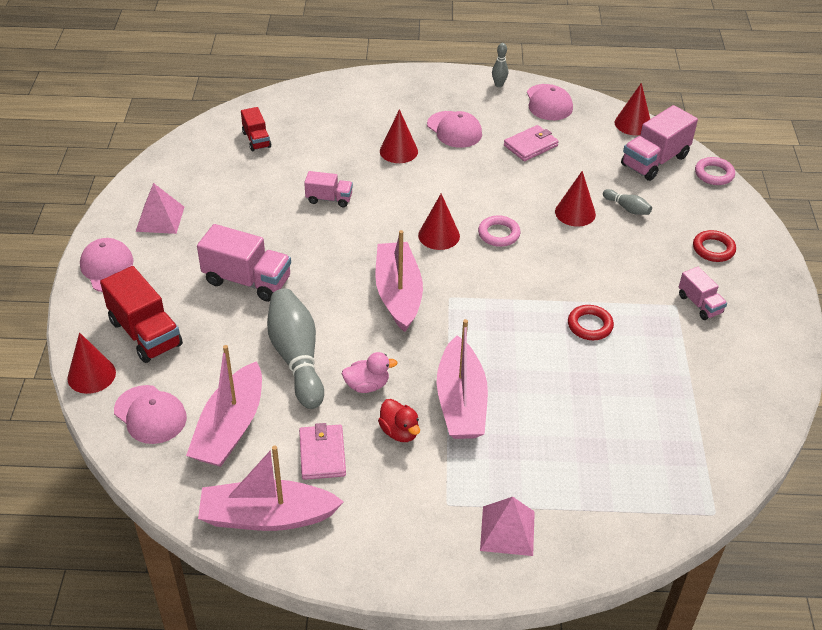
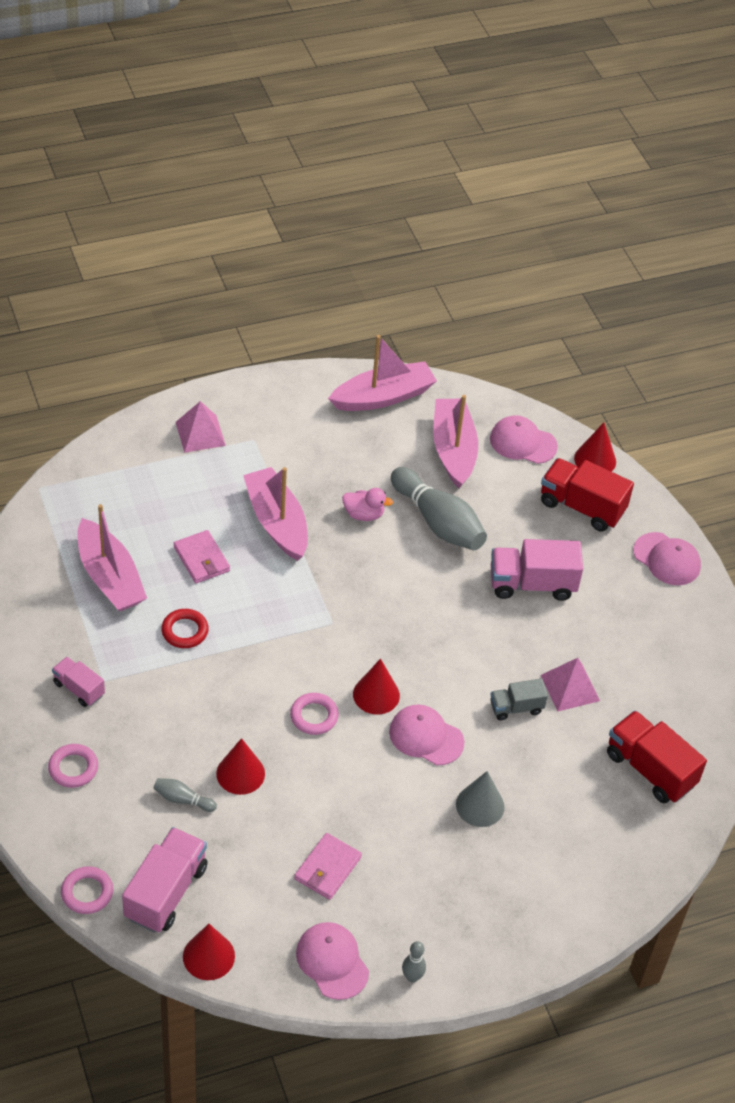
camera: 155 degrees right, 5 degrees up
pink pyramid [136,183,184,234] -> pink pyramid moved to [541,658,600,711]
red truck [241,107,271,151] -> red truck [607,710,707,803], size x1.74
pink wallet [299,423,346,480] -> pink wallet moved to [174,530,230,583]
pink truck [304,171,353,207] -> grey truck [490,679,548,721]
pink duck [342,352,398,393] -> pink duck turned 135 degrees counterclockwise [342,488,393,521]
pink boat [375,230,423,332] -> pink boat moved to [77,504,147,612]
red duck [378,399,420,442] -> none
red cone [380,109,418,163] -> grey cone [456,771,504,827]
pink cap [427,111,482,148] -> pink cap moved to [389,705,464,765]
red ring [693,230,736,262] -> pink ring [48,744,98,788]

